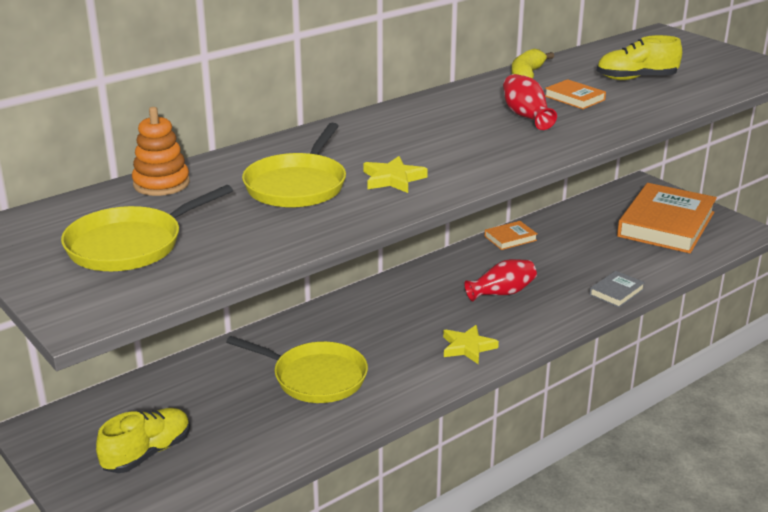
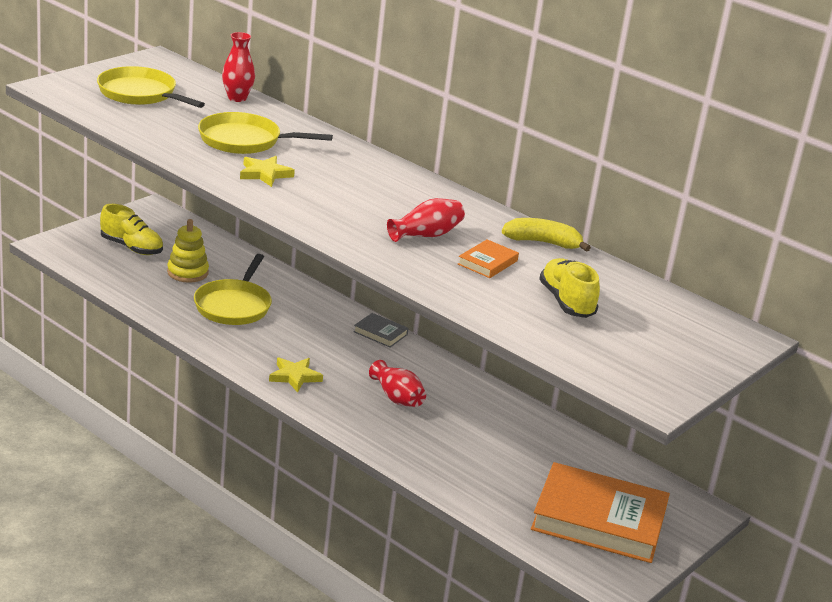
camera: 75 degrees right, 0 degrees up
orange stacking toy [132,107,190,196] -> red vase [222,32,255,102]
orange book [485,221,537,250] -> none
grey book [590,271,645,307] -> grey book moved to [353,313,409,348]
none -> yellow stacking toy [167,219,209,283]

